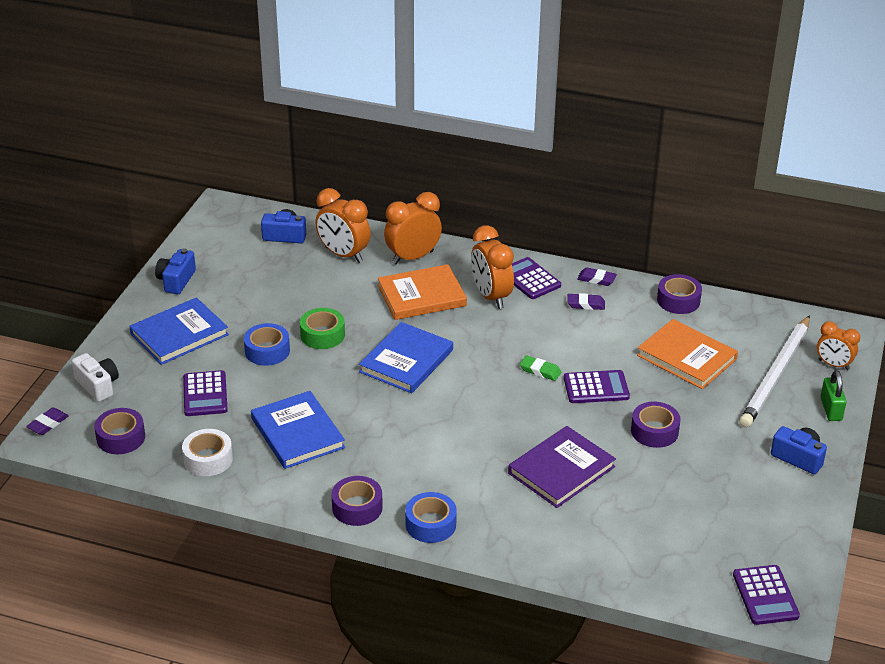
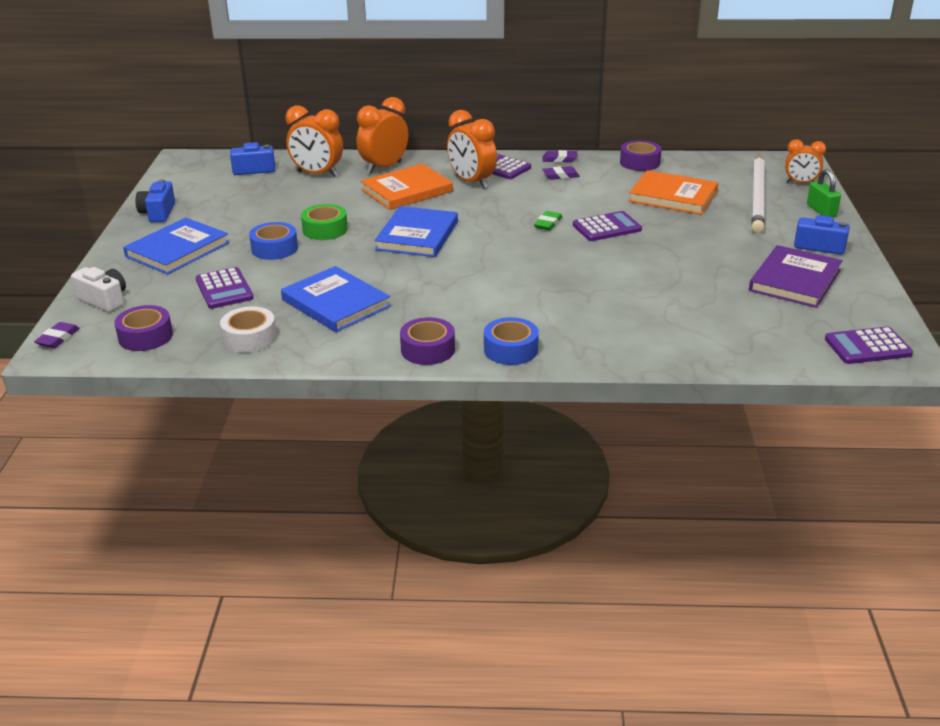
camera: 15 degrees left, 5 degrees down
purple book [508,426,616,508] -> purple book moved to [749,245,843,308]
green eraser [520,355,561,381] -> green eraser turned 75 degrees counterclockwise [534,211,563,231]
purple tape [631,402,681,448] -> none
purple calculator [733,565,800,625] -> purple calculator turned 105 degrees clockwise [825,327,913,364]

